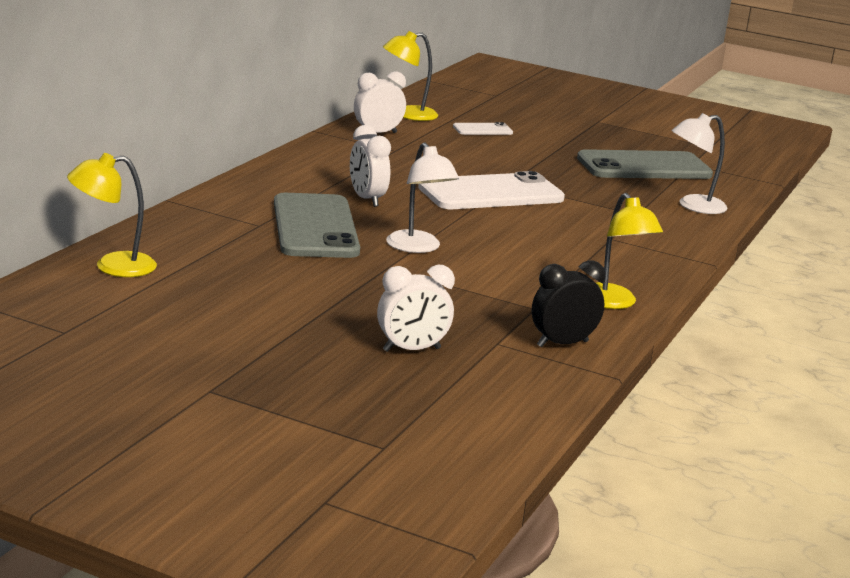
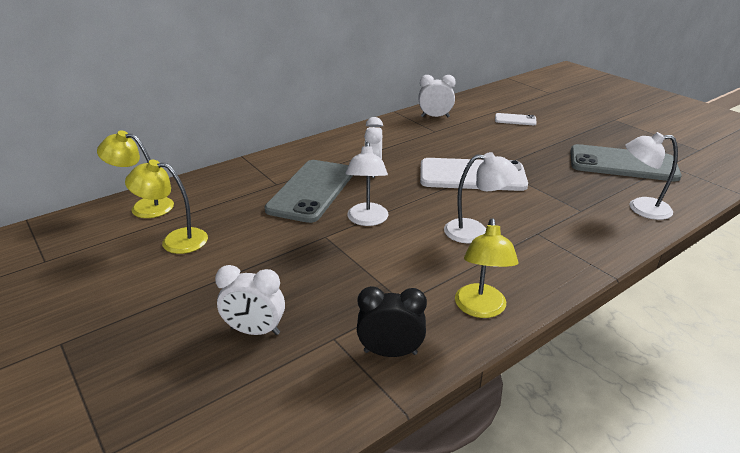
camera: 30 degrees right, 10 degrees up
yellow lamp [383,31,438,121] -> yellow lamp moved to [125,160,208,254]
none -> white lamp [444,152,518,244]

